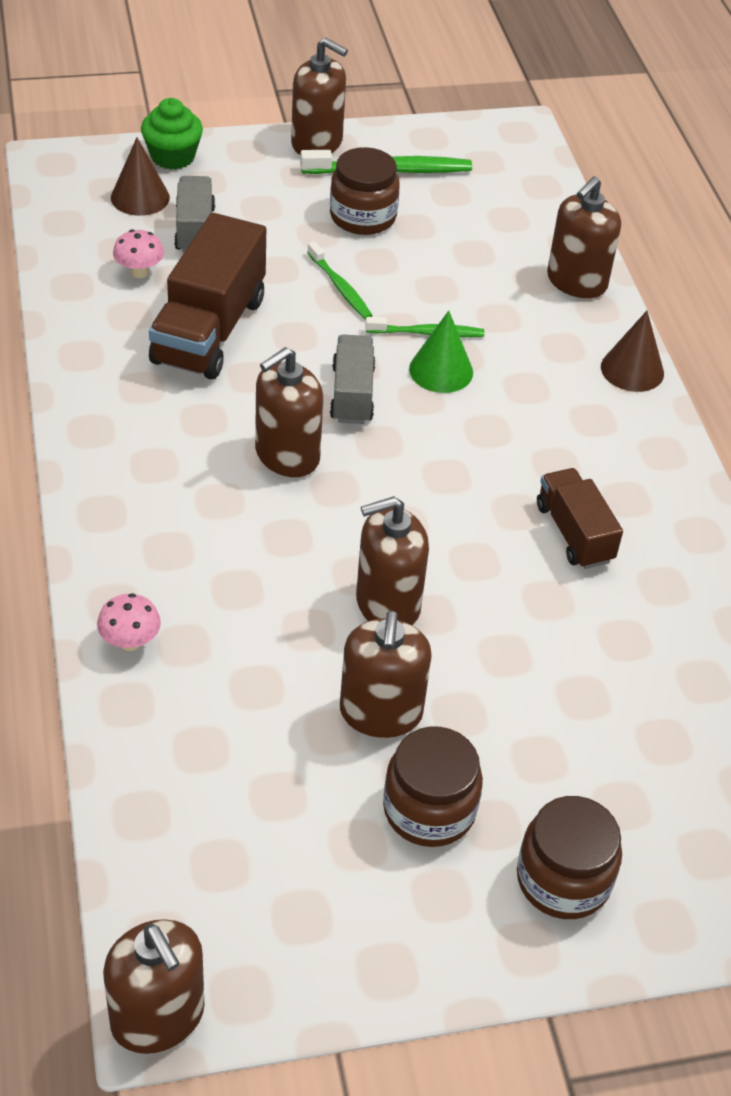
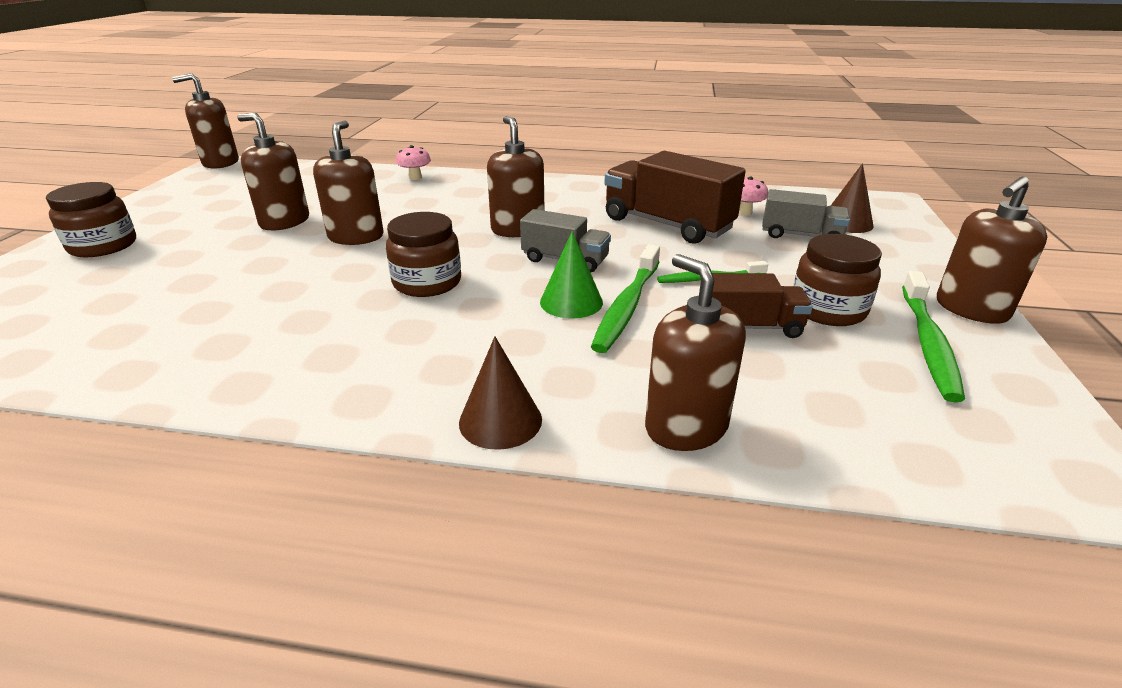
camera: 115 degrees right, 15 degrees down
green cupcake [141,98,203,170] -> none
green toothbrush [365,317,484,337] -> green toothbrush [591,244,660,353], size x1.60
brown jar [383,727,483,847] -> brown jar moved to [386,212,461,297]
brown truck [537,468,623,569] -> brown truck moved to [712,273,813,338]

